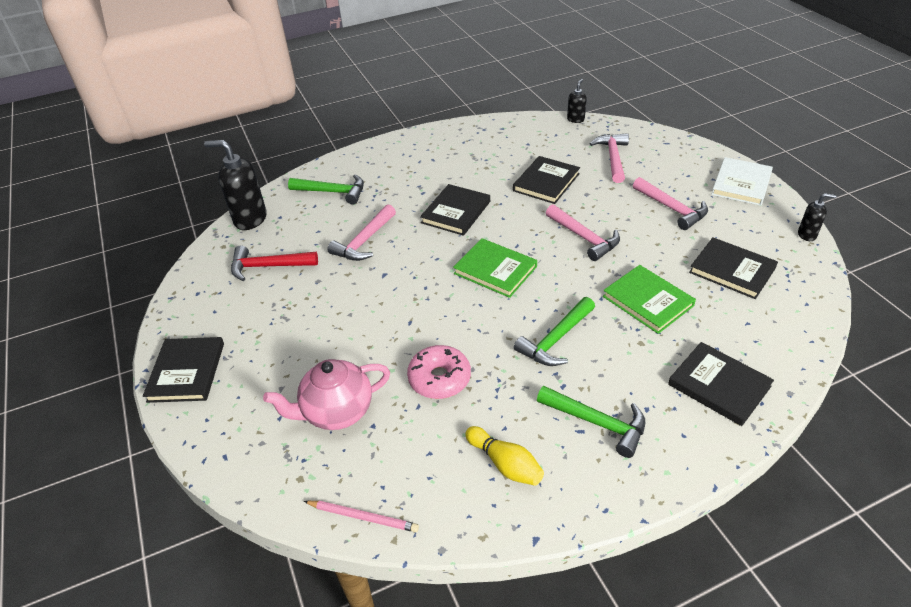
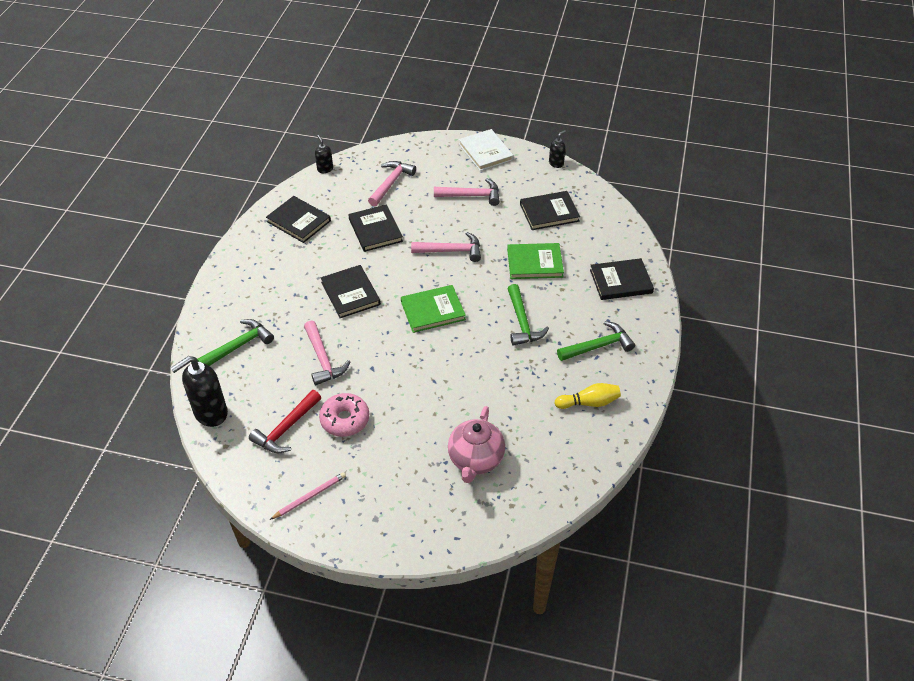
camera: 55 degrees left, 5 degrees up
black book [143,337,224,403] -> black book moved to [266,196,331,243]
pink pencil [304,501,419,532] -> pink pencil moved to [270,472,346,520]
pink donut [407,345,471,399] -> pink donut moved to [319,393,369,437]
pink hammer [590,133,629,183] -> pink hammer turned 75 degrees clockwise [368,161,416,207]

